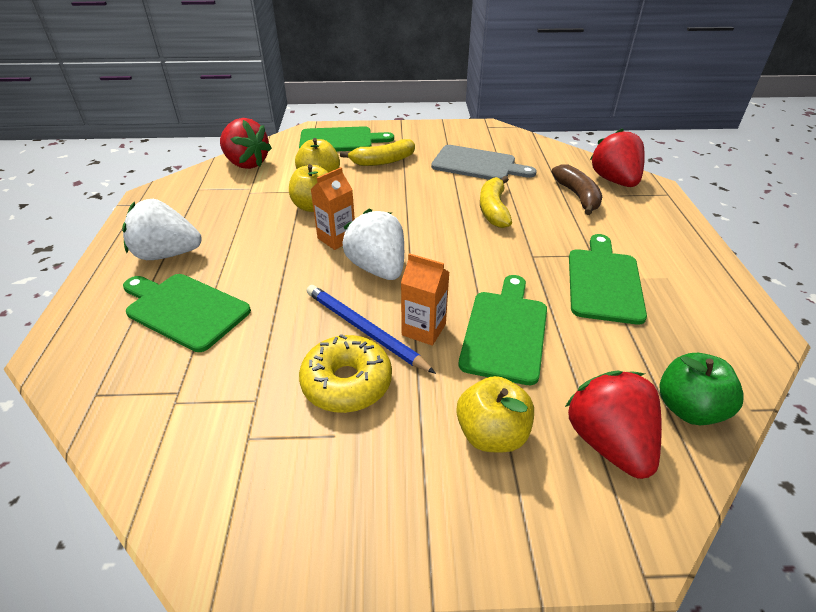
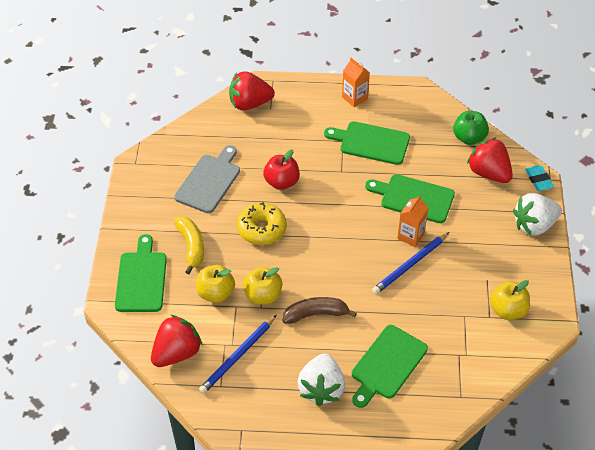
camera: 85 degrees left, 10 degrees up
yellow donut [299,334,392,413] -> yellow donut moved to [237,202,287,245]
orange carton [310,167,355,250] -> orange carton moved to [342,58,370,107]
white strawberry [342,208,404,280] -> white strawberry moved to [513,193,562,236]
yellow apple [456,376,534,452] -> yellow apple moved to [490,280,530,320]
yellow banana [480,176,512,228] -> red apple [263,149,300,190]
brown banana [552,164,602,215] -> brown banana moved to [283,297,357,324]
red strawberry [565,370,662,479] -> red strawberry turned 60 degrees clockwise [467,137,513,183]
none -> blue pencil [199,315,276,394]
none -> turquoise eraser [525,165,554,191]

